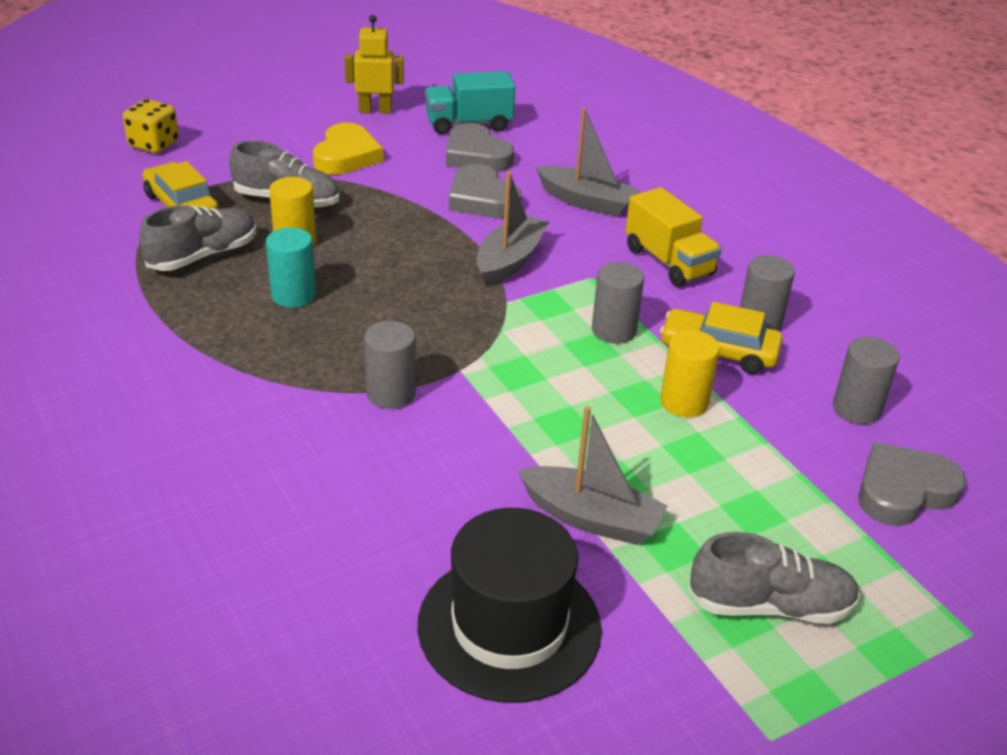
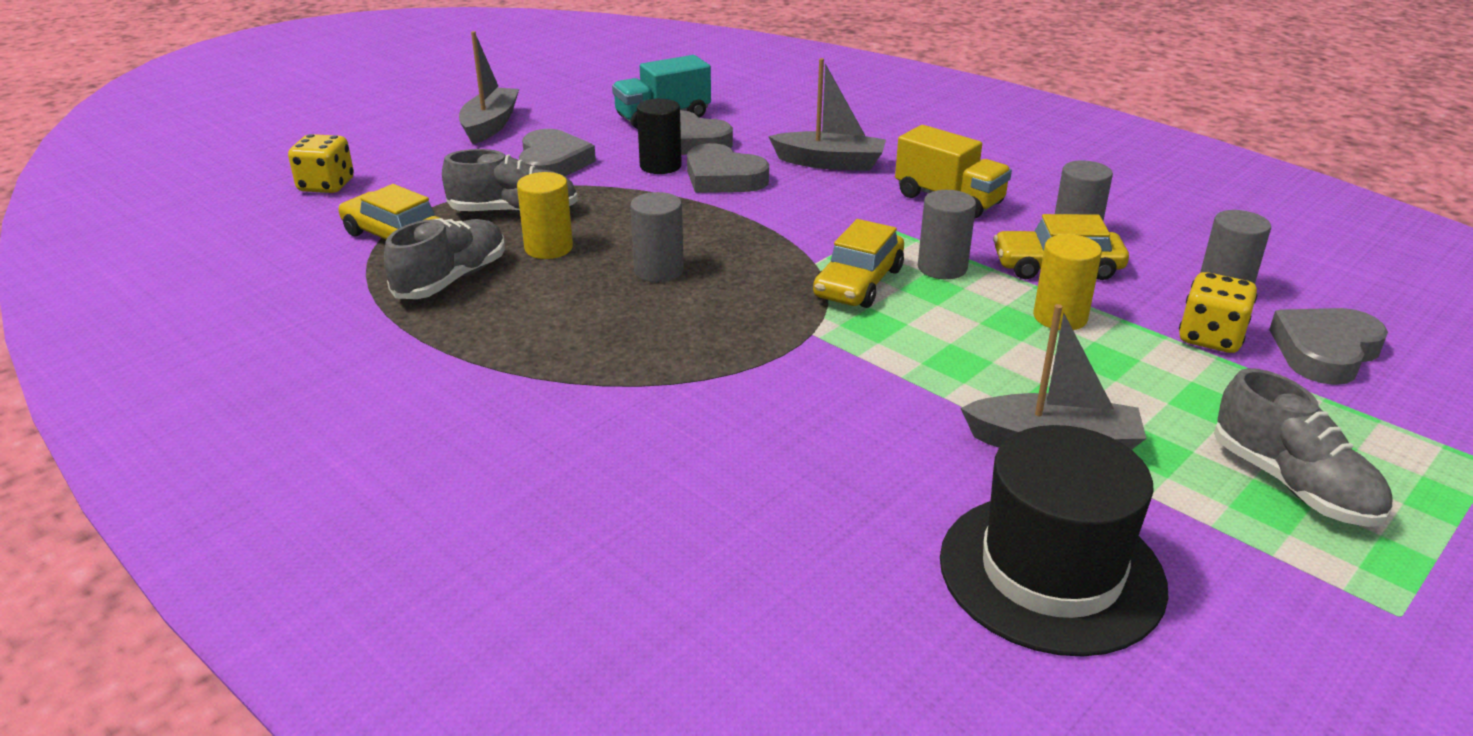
camera: 15 degrees left, 5 degrees down
turquoise cylinder [266,227,316,308] -> none
yellow heart [313,122,384,175] -> grey heart [519,129,596,176]
yellow robot [345,15,404,114] -> none
grey cylinder [364,321,416,409] -> grey cylinder moved to [630,192,684,282]
grey boat [477,172,549,287] -> grey boat moved to [459,31,519,144]
grey shoe [688,532,860,624] -> grey shoe turned 75 degrees clockwise [1214,368,1393,527]
none -> black cylinder [637,98,682,174]
none -> yellow car [813,219,904,308]
none -> yellow dice [1179,272,1257,353]

